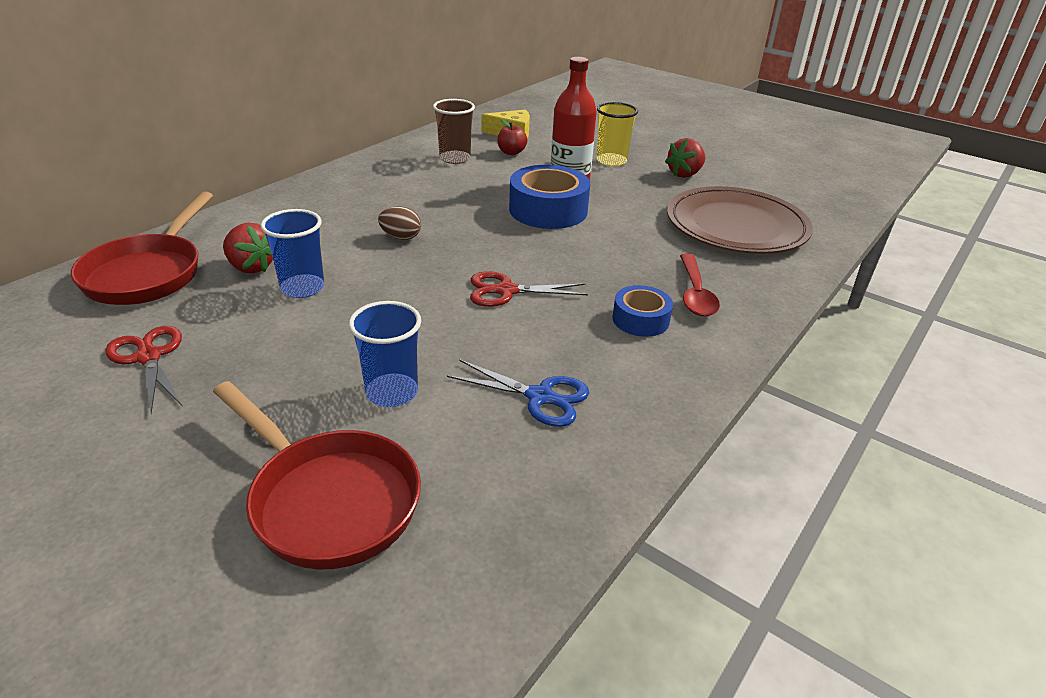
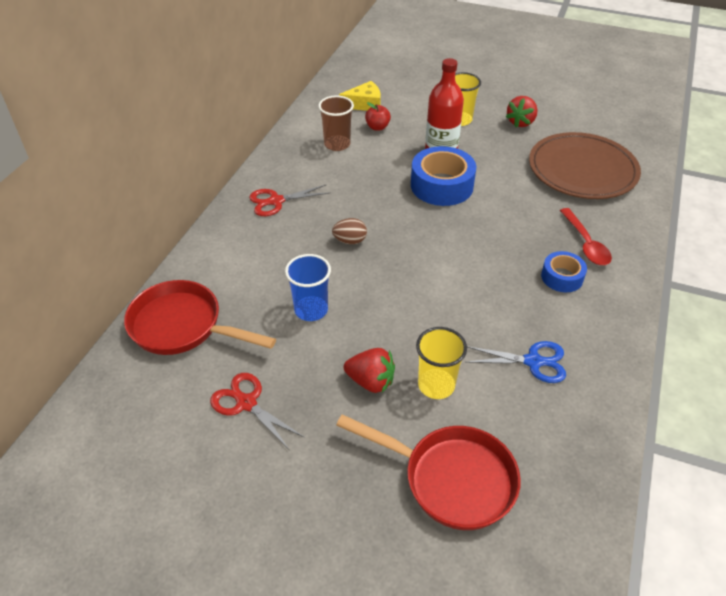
camera: 15 degrees left, 10 degrees up
red pan [71,192,213,305] -> red pan turned 120 degrees clockwise [124,280,276,355]
red strawberry [223,223,273,274] -> red strawberry moved to [344,348,395,393]
blue cup [349,301,421,407] -> yellow cup [416,327,467,399]
red scissors [470,271,588,307] -> red scissors moved to [249,185,331,216]

